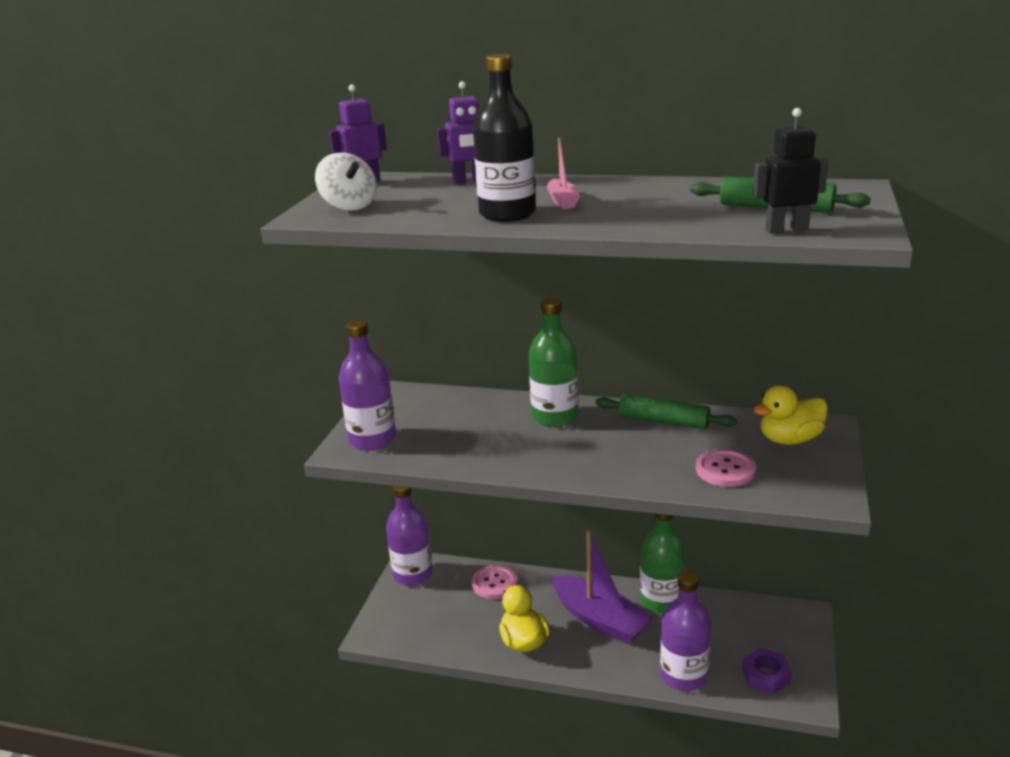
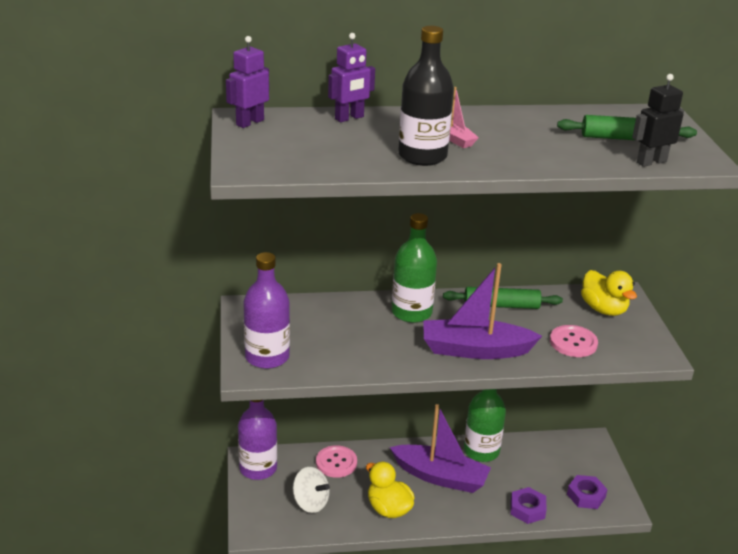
camera: 25 degrees left, 5 degrees up
white spinning top [315,152,377,211] -> white spinning top moved to [293,467,330,513]
purple bottle [660,571,711,691] -> purple nut [510,487,547,524]
yellow duck [753,385,828,445] -> yellow duck turned 75 degrees counterclockwise [581,270,637,316]
none -> purple boat [423,263,542,359]

